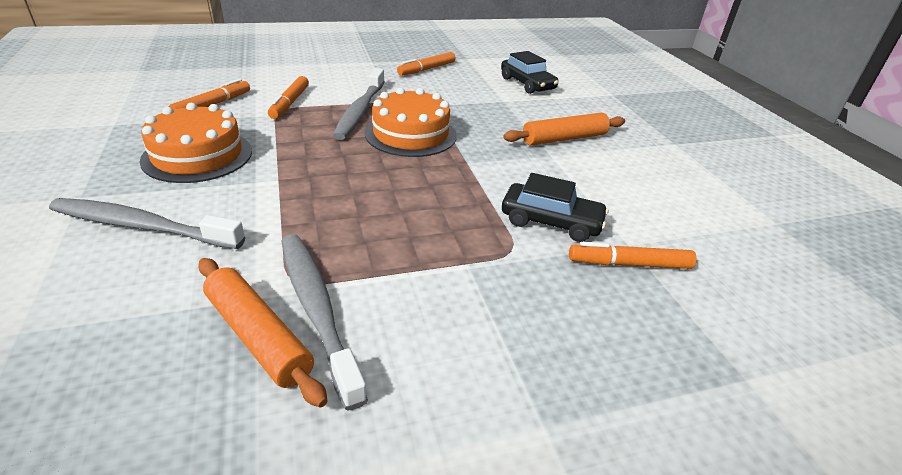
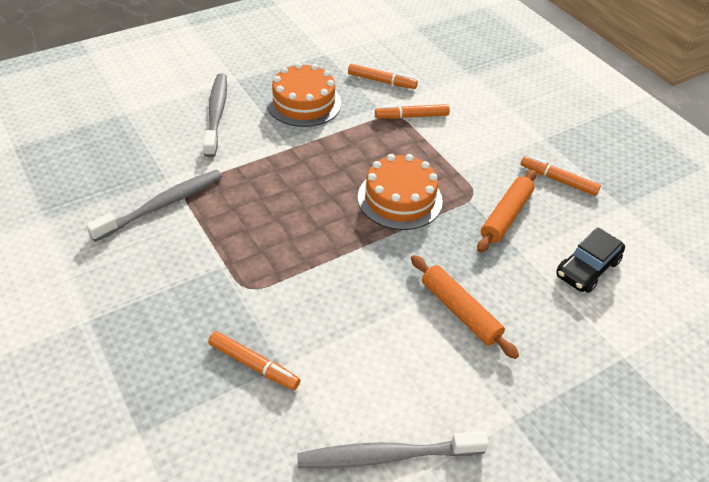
camera: 75 degrees right, 10 degrees up
orange rolling pin [198,258,328,407] -> orange rolling pin moved to [477,169,537,253]
grey toothbrush [333,68,385,140] -> grey toothbrush moved to [297,431,489,469]
black car [502,173,609,242] -> none
orange marker [569,242,697,269] -> orange marker turned 135 degrees clockwise [208,331,300,390]

